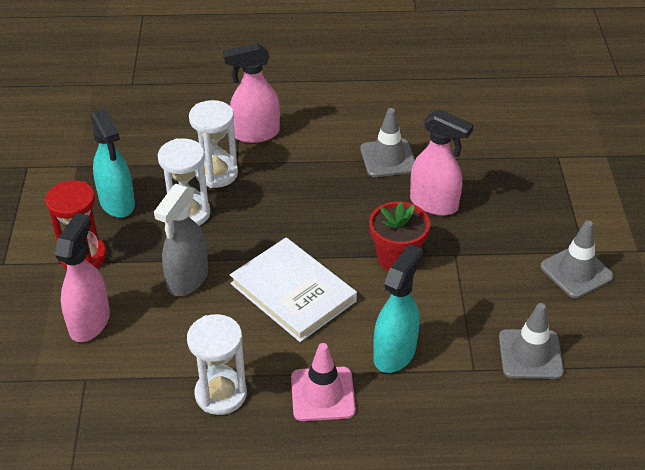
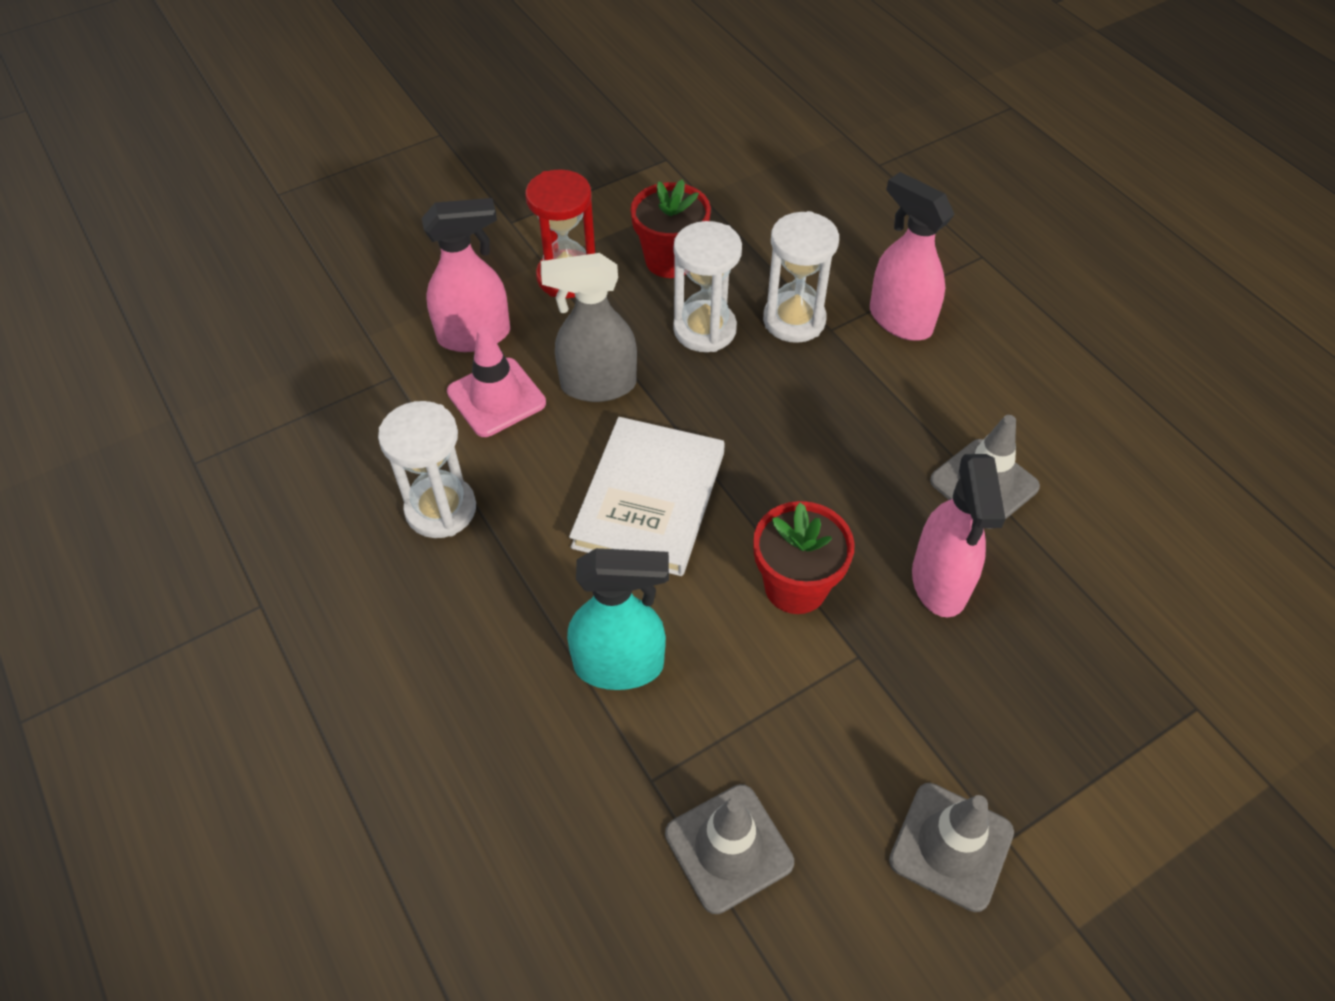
camera: 60 degrees right, 10 degrees up
turquoise spray bottle [91,108,135,218] -> red flower pot [631,179,711,278]
pink traffic cone [291,343,356,421] -> pink traffic cone moved to [447,326,546,437]

